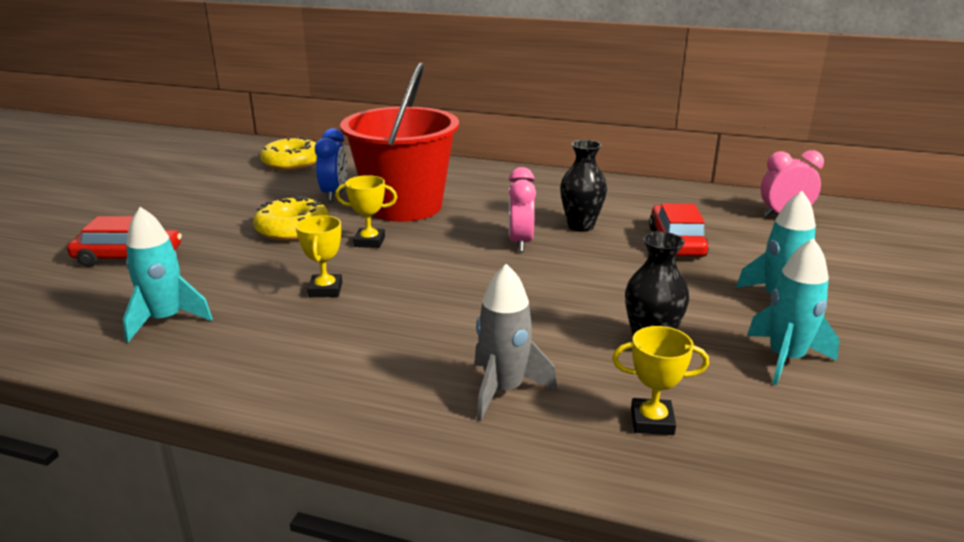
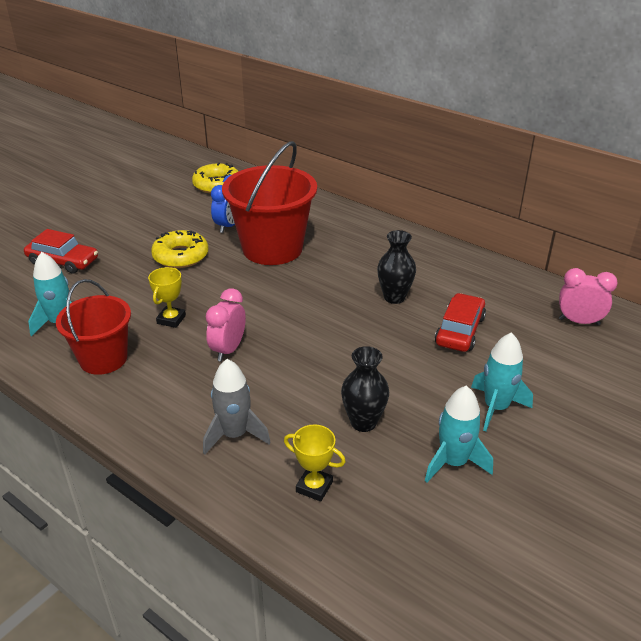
camera: 20 degrees right, 10 degrees up
yellow trophy [335,175,397,248] -> none
pink clock [509,167,536,252] -> pink clock moved to [206,288,246,362]
none -> red bucket [56,279,131,375]

